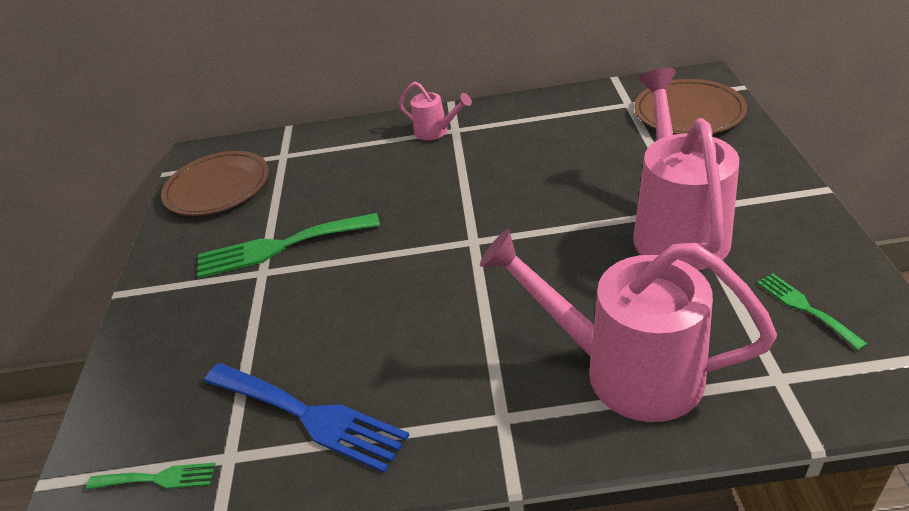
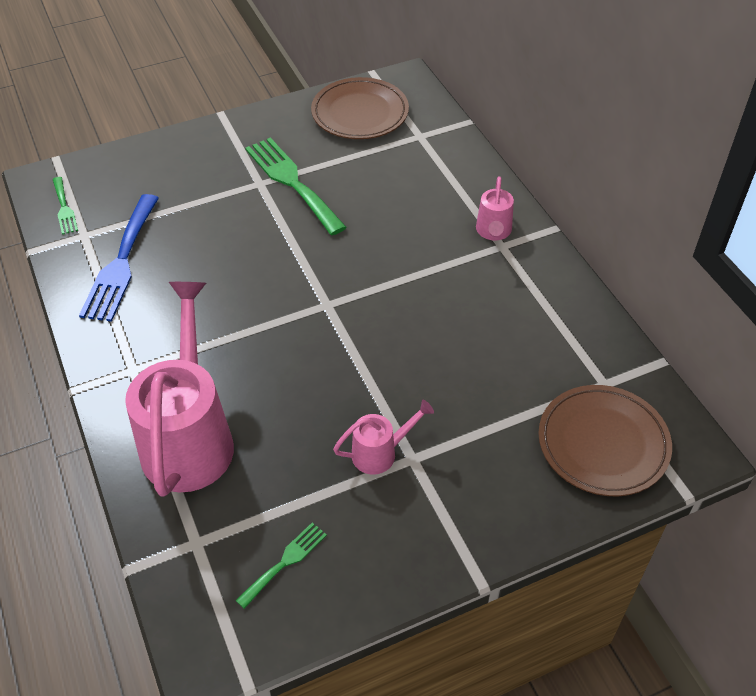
camera: 65 degrees right, 10 degrees up
pink watering can [633,68,739,270] -> pink watering can [333,400,434,475], size x0.47

